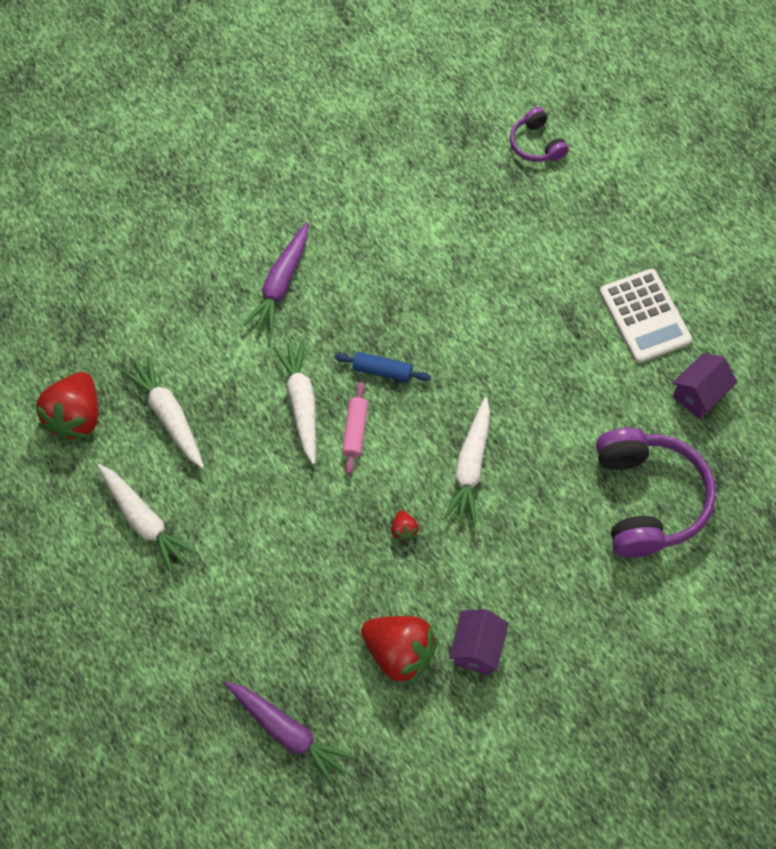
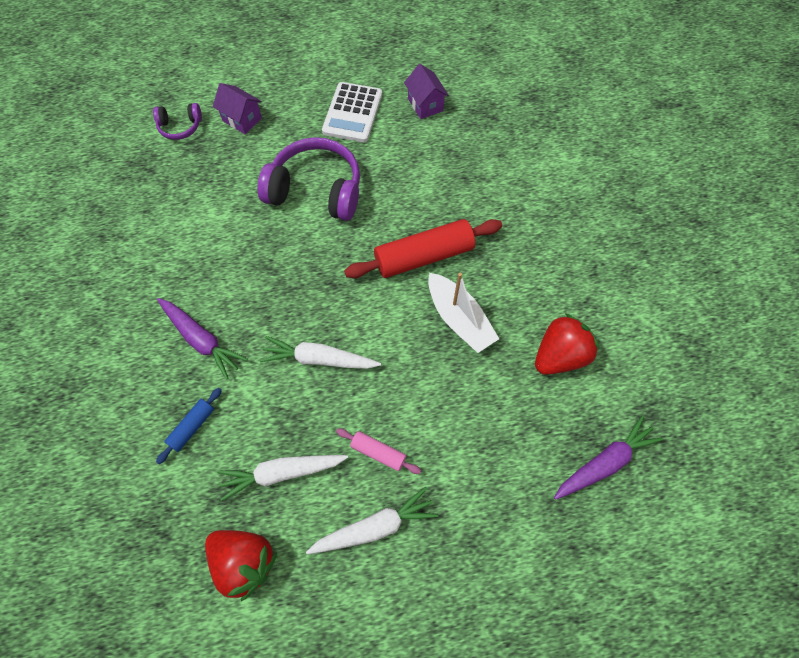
camera: 70 degrees left, 0 degrees up
blue rolling pin [335,352,431,382] -> blue rolling pin moved to [156,388,222,464]
pink rolling pin [342,382,368,474] -> pink rolling pin moved to [336,429,421,474]
red strawberry [391,510,419,542] -> white boat [428,273,499,353]
white carrot [444,397,490,525] -> red rolling pin [344,219,502,278]
purple house [449,609,509,675] -> purple house moved to [213,83,262,134]
purple headphones [596,428,716,557] -> purple headphones moved to [258,137,360,221]
white calculator [600,269,692,363] -> white calculator turned 105 degrees clockwise [322,82,382,142]

